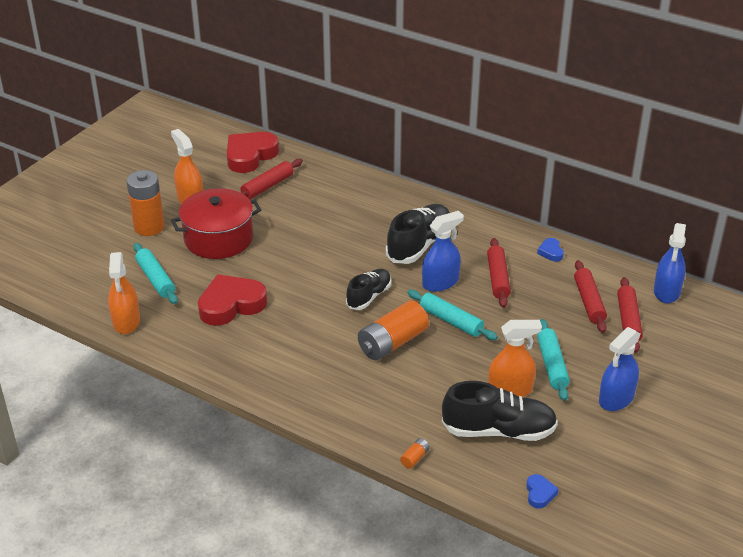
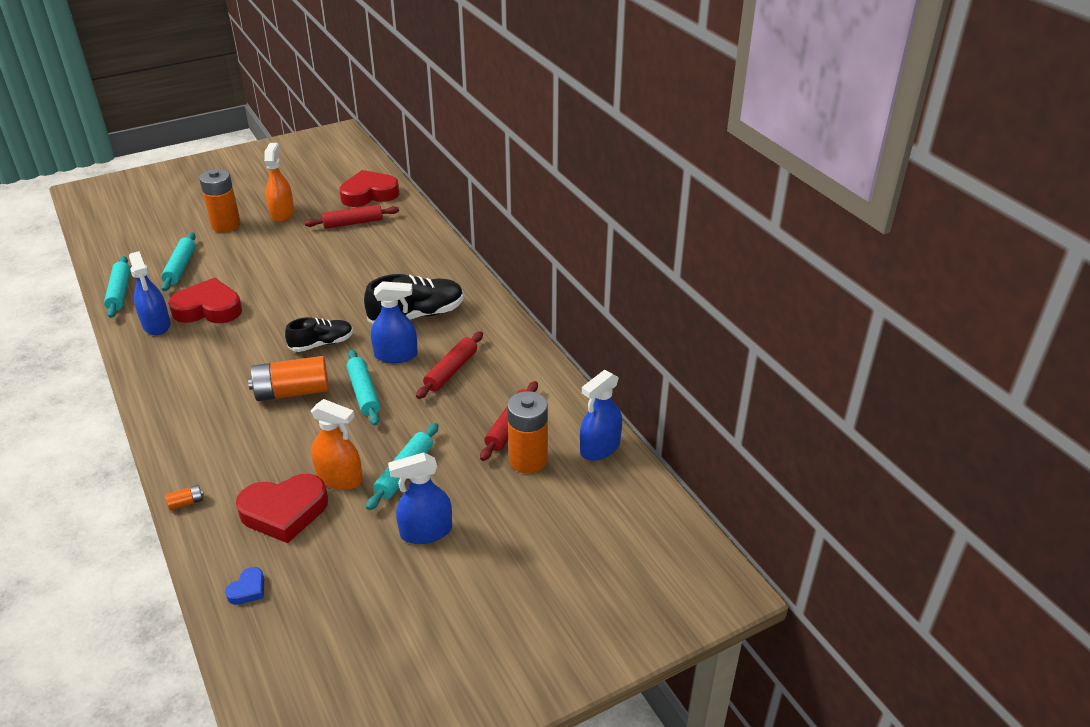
camera: 30 degrees right, 0 degrees up
orange spray bottle [108,252,140,334] -> turquoise rolling pin [104,256,131,318]
red pot [171,188,261,259] -> none
black shoe [442,381,558,441] -> red heart [236,474,328,543]
blue heart [537,238,564,261] -> none
red rolling pin [617,277,643,353] -> orange battery [507,391,548,473]
none -> blue spray bottle [129,251,171,335]

